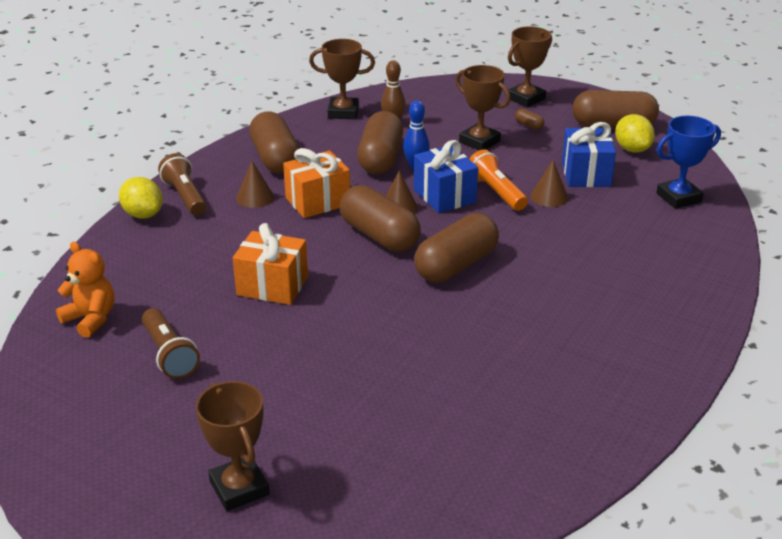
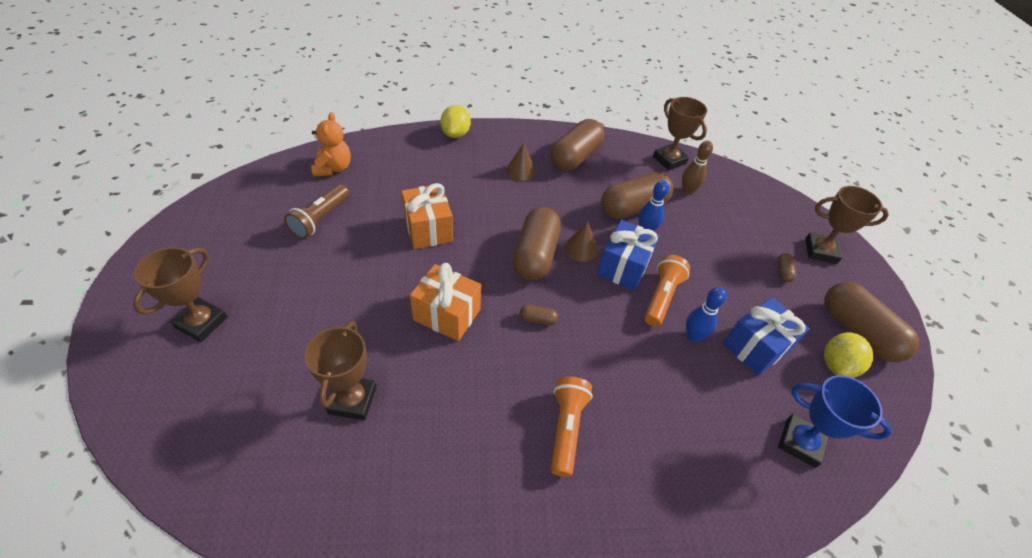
camera: 50 degrees right, 15 degrees up
brown flashlight [158,153,207,216] -> none
orange gift [283,148,350,218] -> orange gift moved to [410,263,481,341]
brown capsule [414,213,499,282] -> brown capsule [520,305,558,325], size x0.40
brown trophy [455,65,511,150] -> brown trophy moved to [304,321,377,420]
brown cone [530,160,568,207] -> blue bowling pin [686,287,727,342]
none -> orange flashlight [551,376,593,477]

